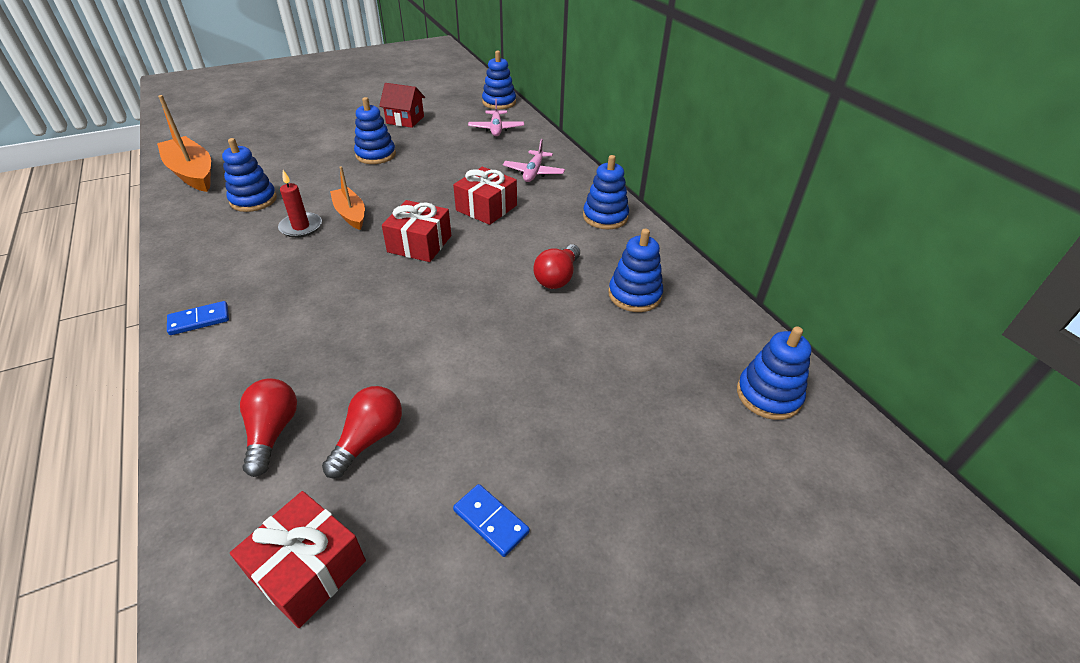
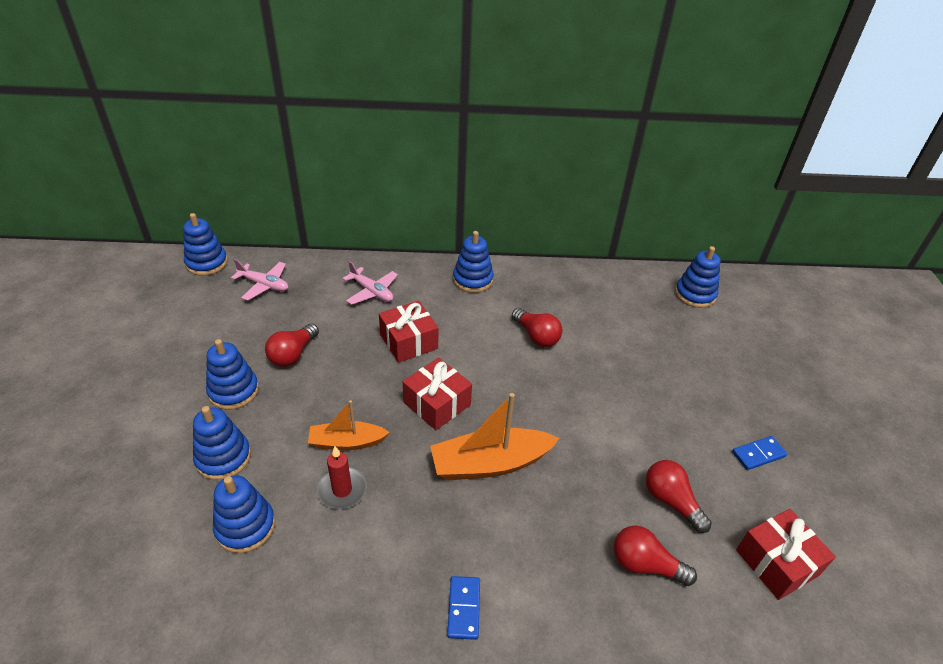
camera: 65 degrees left, 0 degrees up
orange boat [157,95,211,192] -> orange boat moved to [430,393,559,480]
red house [379,83,425,128] -> none
blue stacking toy [608,229,663,312] -> blue stacking toy moved to [193,406,251,480]
none -> red light bulb [265,323,319,367]

